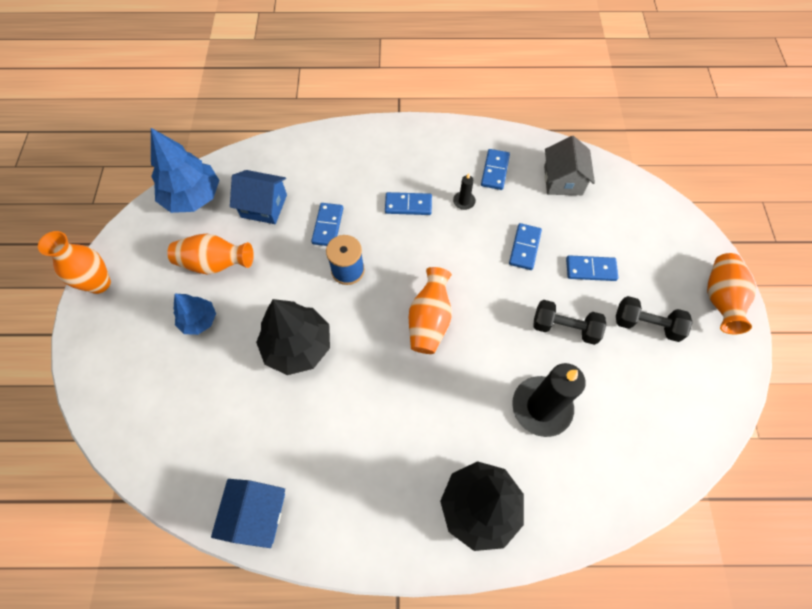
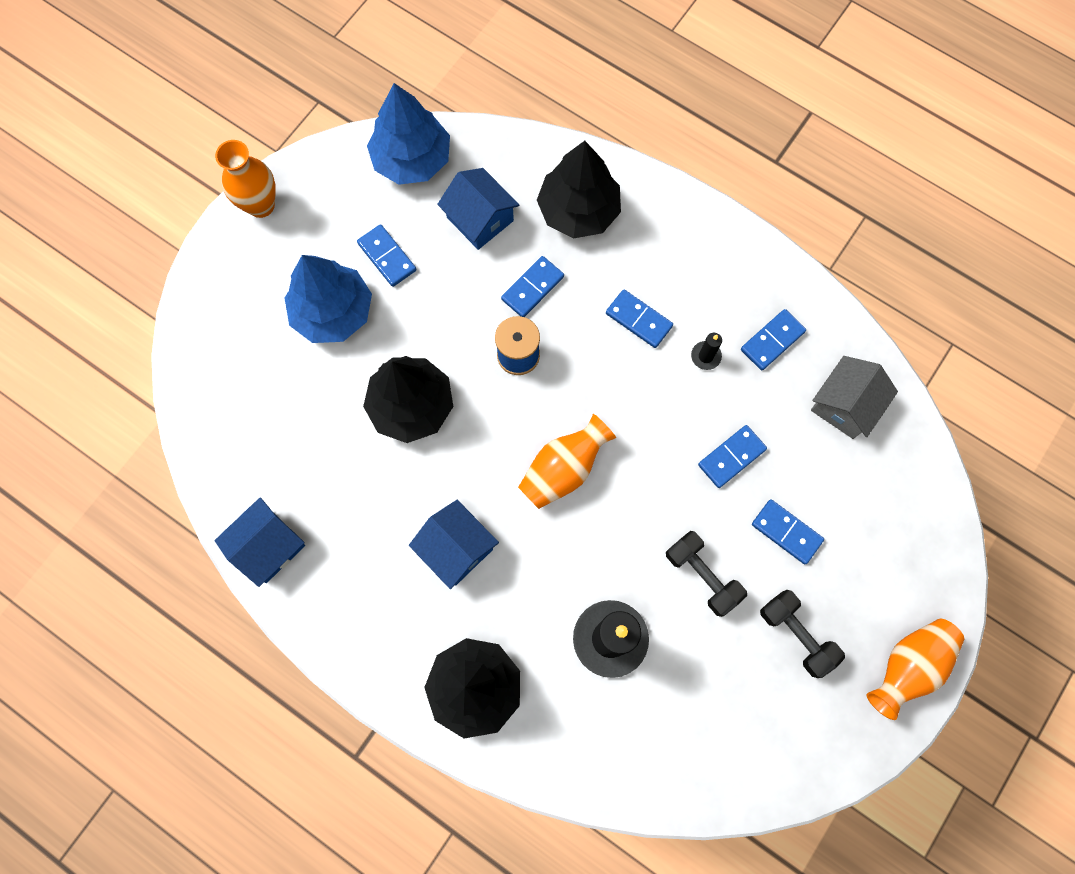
camera: 35 degrees right, 10 degrees up
orange vase [167,233,254,274] -> blue domino [357,224,416,287]
blue tree [173,294,216,335] -> blue tree [285,255,372,343], size x1.74
none -> blue house [409,500,499,589]
none -> black tree [537,141,621,239]

